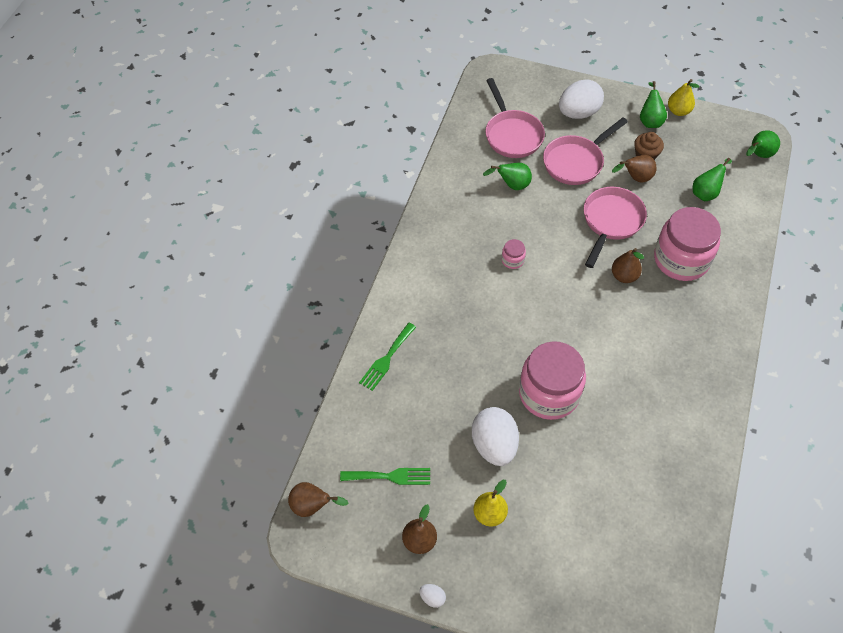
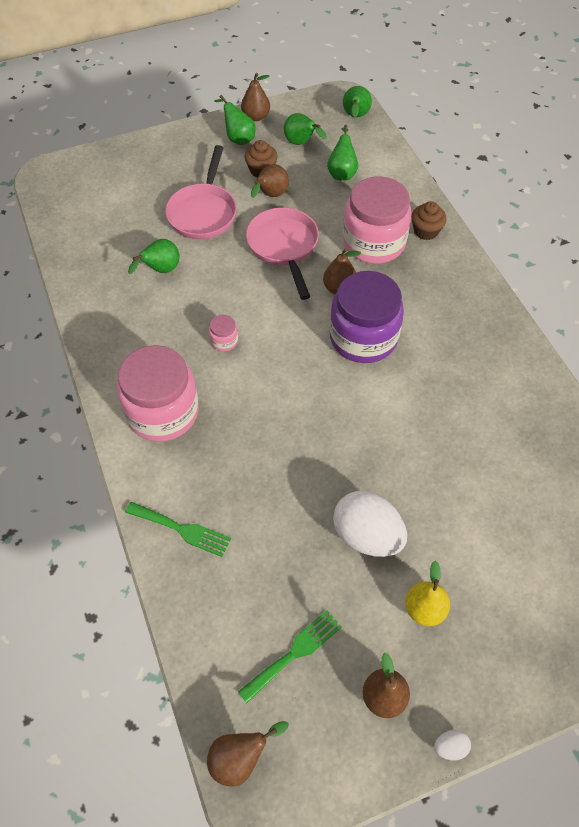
camera: 40 degrees left, 0 degrees up
green fork [359,323,416,391] -> green fork turned 60 degrees counterclockwise [125,502,231,557]
pink pan [485,78,545,158] -> none
pink jar [519,341,586,420] -> pink jar moved to [117,345,199,441]
white egg [559,79,604,119] -> none
yellow pear [668,79,700,116] -> brown pear [241,73,270,121]
none -> green pear [284,113,327,145]
none -> purple jar [330,271,404,363]
none -> brown cupcake [411,201,447,240]

